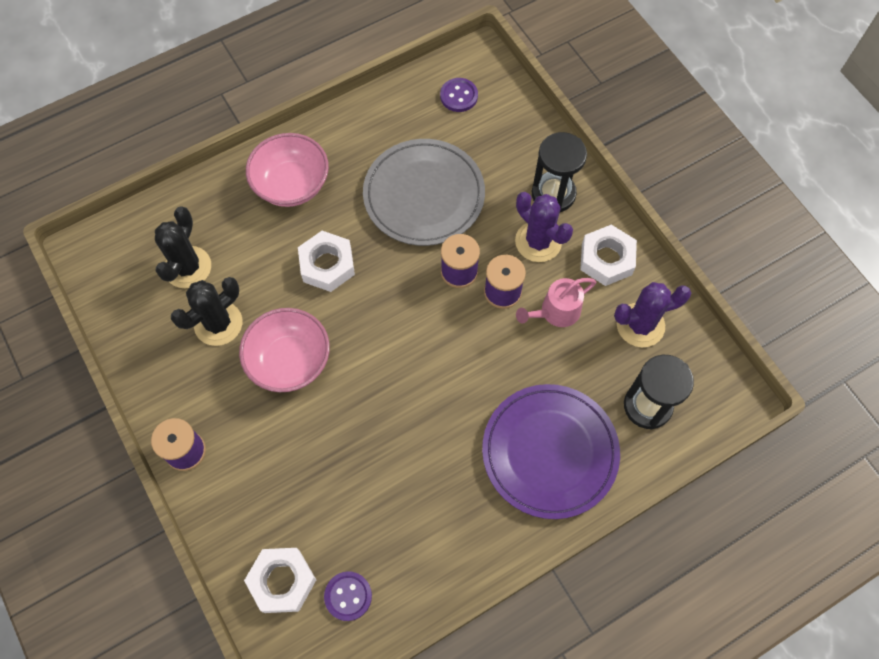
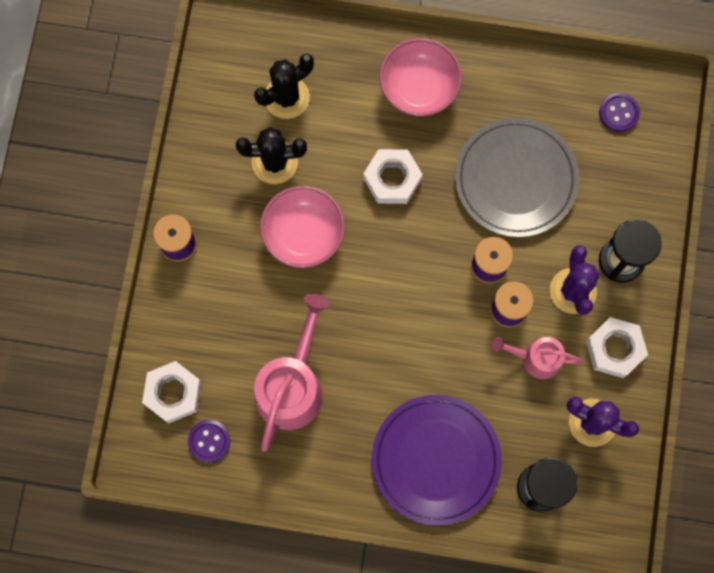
camera: 40 degrees right, 10 degrees up
none -> pink watering can [254,294,330,452]

